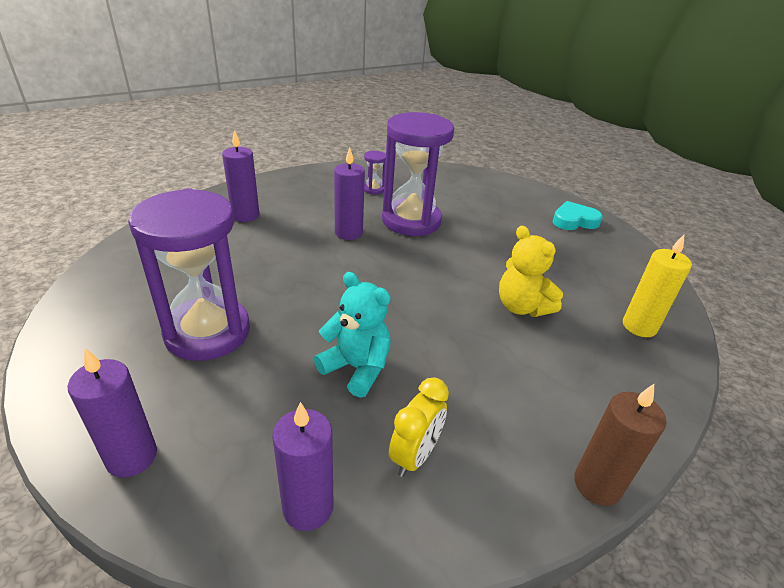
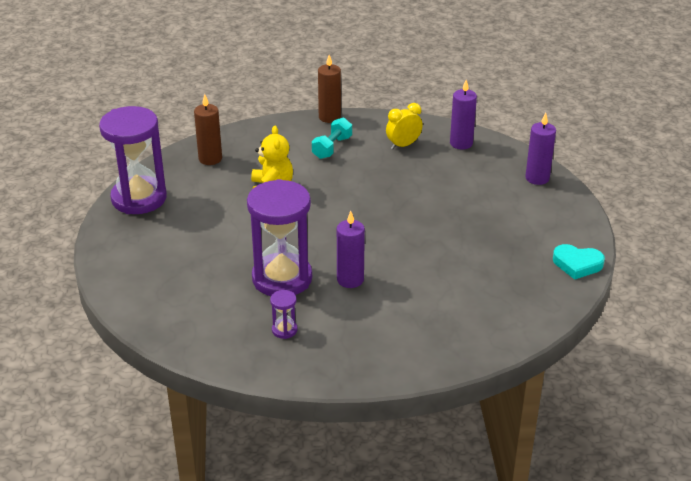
camera: 150 degrees left, 0 degrees up
purple hourglass [128,188,250,361] -> purple hourglass moved to [99,106,167,214]
purple candle [222,130,260,222] -> none
turquoise teddy bear [314,272,391,398] -> none
turquoise heart [552,201,603,230] -> turquoise heart moved to [553,244,605,280]
yellow candle [623,235,692,337] -> brown candle [194,94,222,165]
none -> turquoise dumbbell [312,117,352,159]

